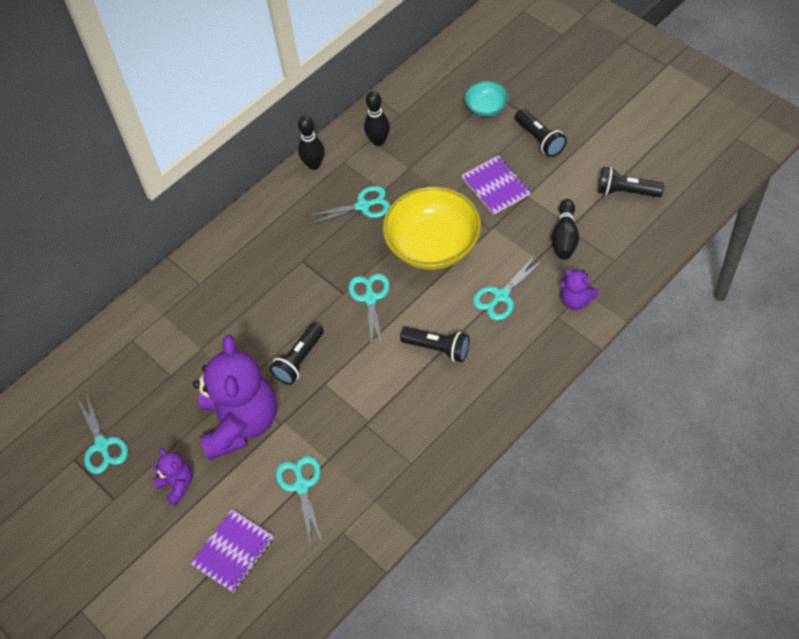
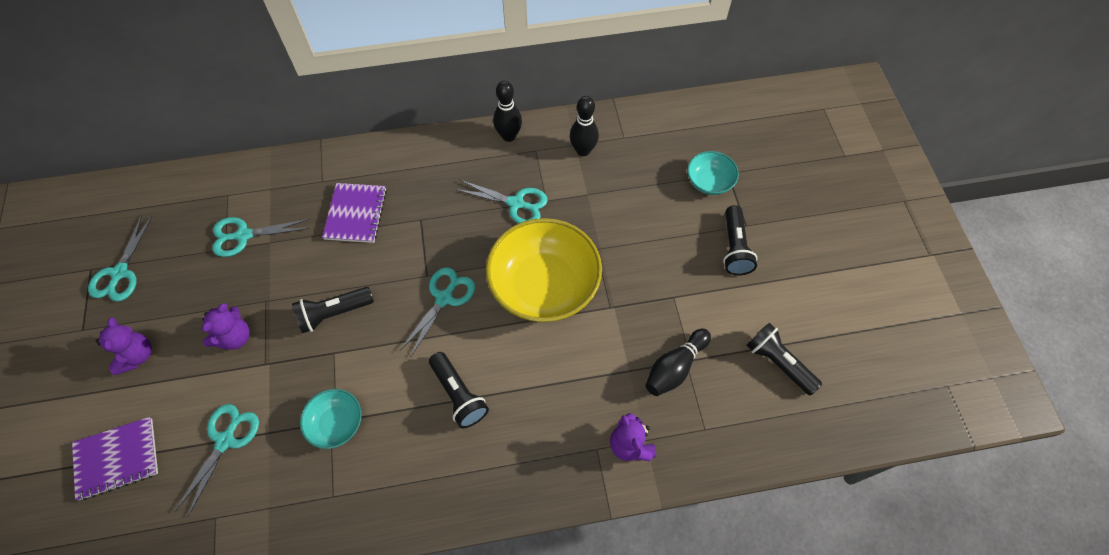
camera: 30 degrees right, 5 degrees up
purple teddy bear [193,335,277,460] -> purple teddy bear [202,303,250,350], size x0.45
purple notebook [461,155,531,215] -> purple notebook moved to [322,183,387,243]
turquoise scissors [473,256,545,321] -> turquoise scissors moved to [212,217,310,257]
none -> turquoise bowl [300,389,362,449]

